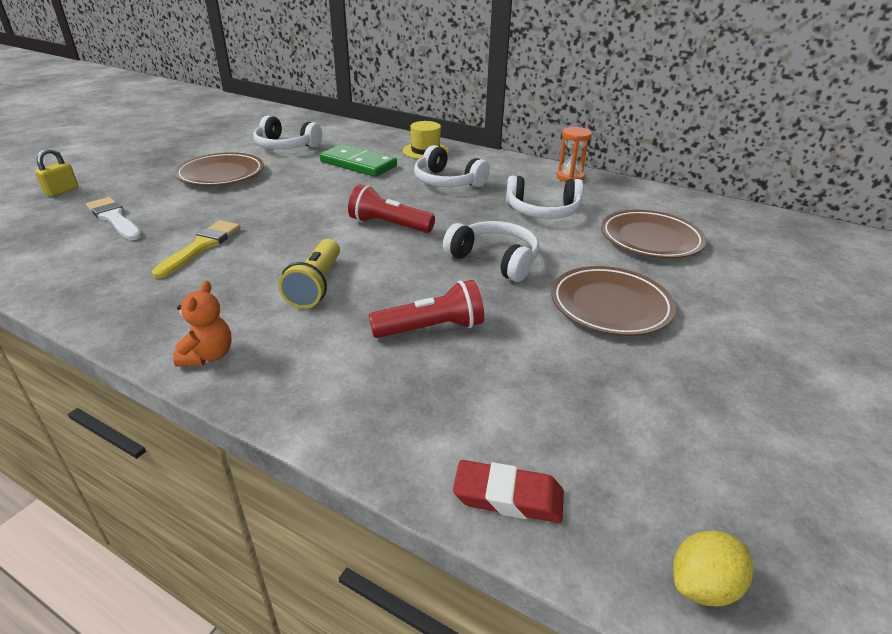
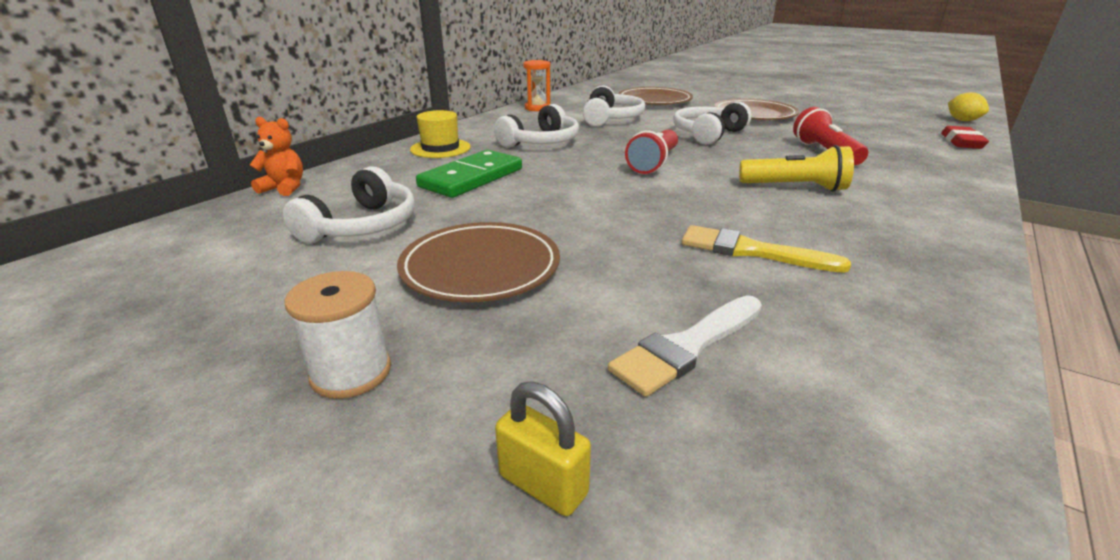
camera: 85 degrees left, 5 degrees down
orange teddy bear [173,281,232,367] -> orange teddy bear moved to [250,117,303,196]
none -> white spool [285,271,391,399]

